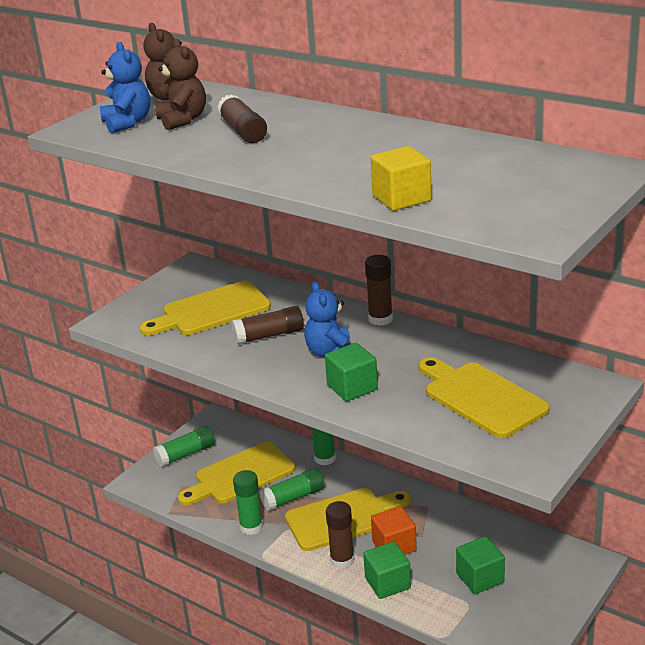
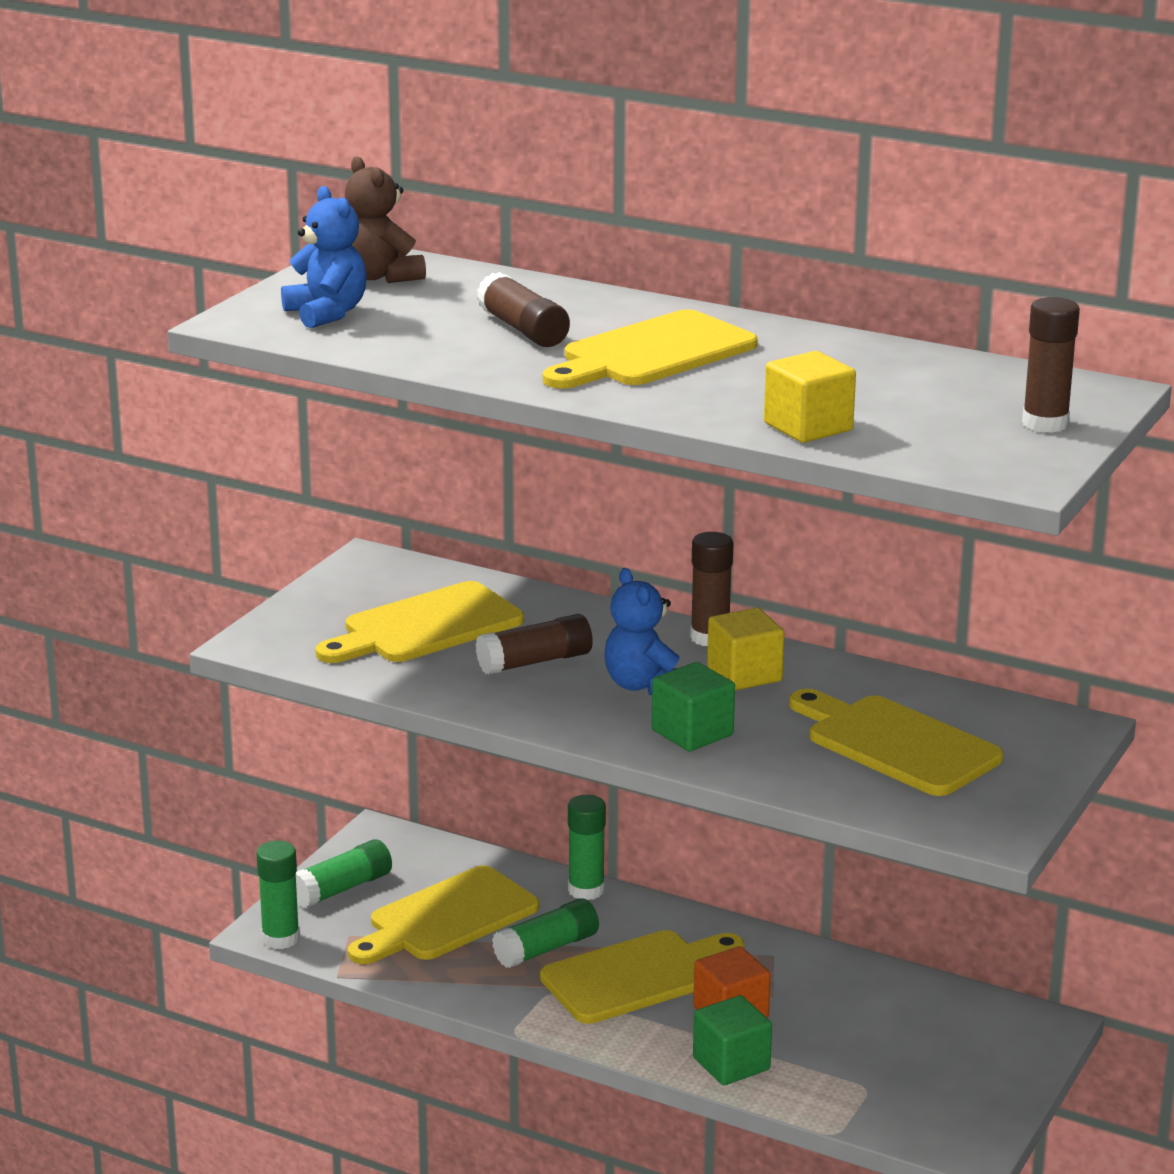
camera: 10 degrees left, 5 degrees down
brown teddy bear [155,39,206,130] -> none
green glue stick [233,470,263,535] -> green glue stick moved to [256,841,300,949]
brown glue stick [326,501,355,569] -> brown glue stick moved to [1022,297,1080,433]
green cube [456,536,505,594] -> none
none -> yellow cutting board [543,310,758,389]
none -> yellow cube [707,608,784,690]

